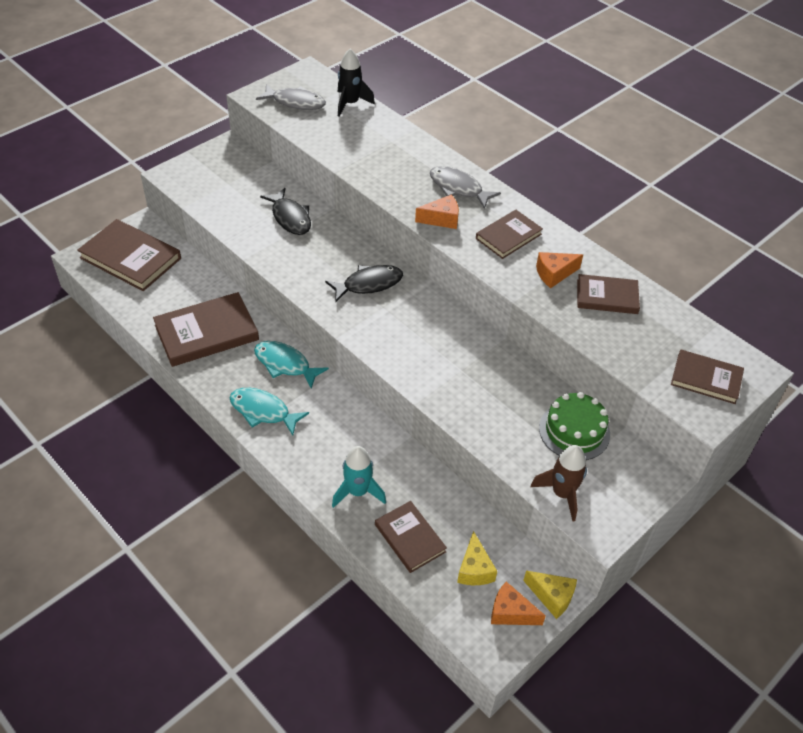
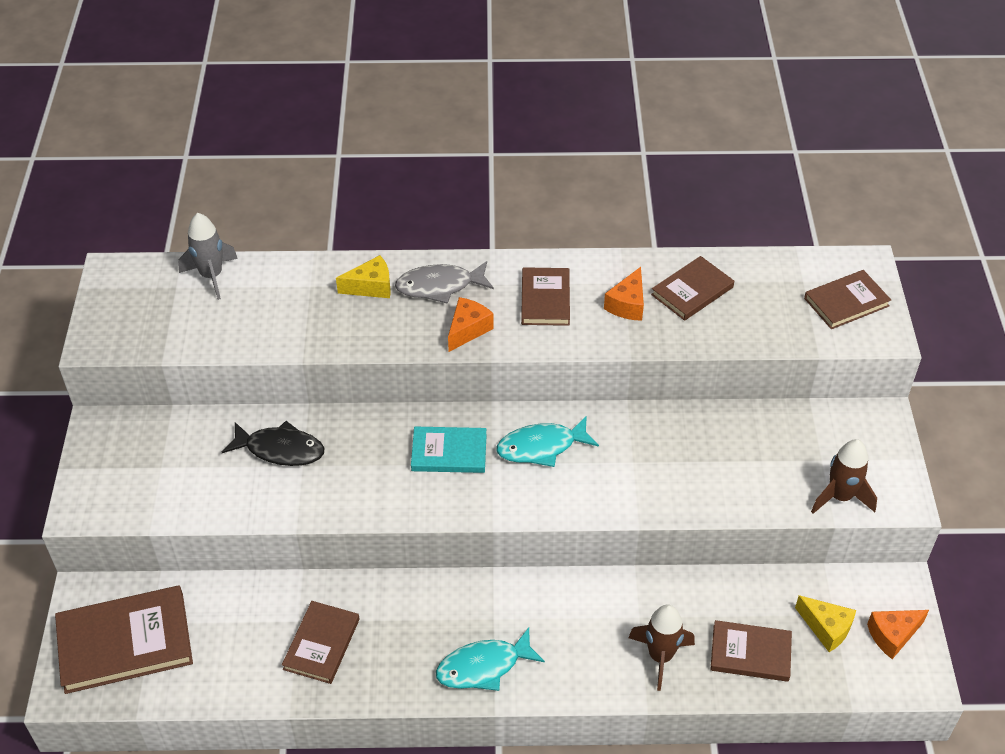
camera: 45 degrees left, 0 degrees up
brown book [153,292,259,367] -> brown book [282,601,360,684], size x0.61
turquoise fish [254,341,329,389] -> turquoise fish moved to [497,416,599,467]
grey fish [256,84,326,110] -> none
black fish [325,265,403,302] -> turquoise book [411,427,487,473]
turquoise rocket [332,446,386,508] -> brown rocket [628,604,695,691]
black rocket [338,49,375,117] -> grey rocket [178,213,238,300]
yellow cheese [523,571,577,619] -> yellow cheese moved to [336,255,391,298]
green cake [539,392,610,460] -> none

